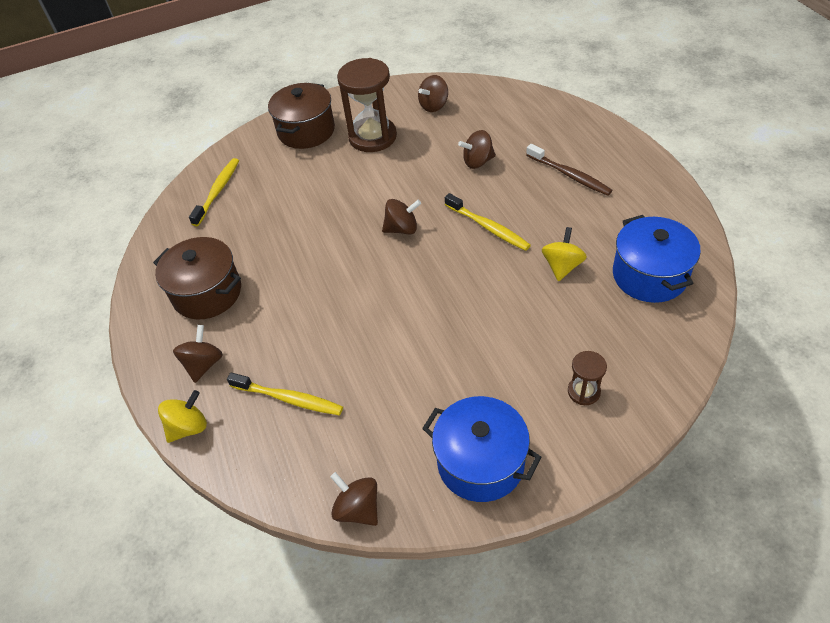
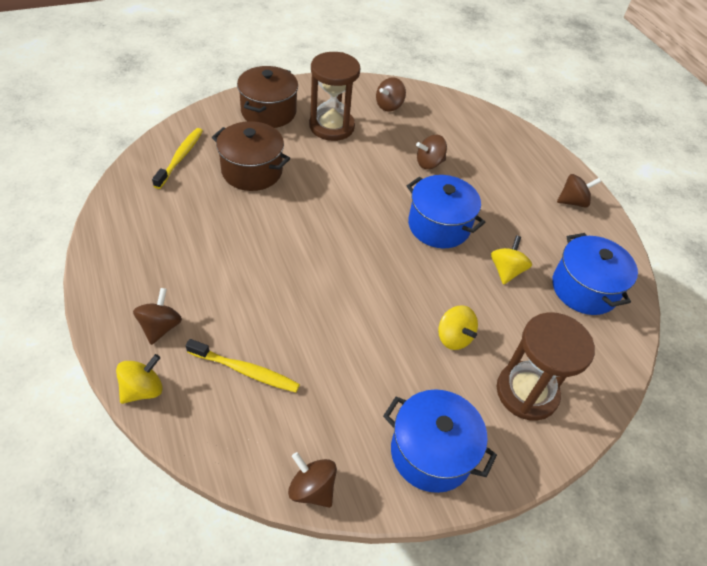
camera: 10 degrees left, 0 degrees up
brown pot [153,237,241,320] -> brown pot moved to [212,121,290,191]
brown spinning top [382,199,421,234] -> brown spinning top moved to [557,174,601,208]
yellow toothbrush [445,193,531,251] -> blue pot [407,175,485,248]
brown toothbrush [526,144,613,196] -> none
brown hourglass [568,351,607,405] -> brown hourglass [497,312,595,421], size x2.08
none -> yellow spinning top [438,306,478,350]

